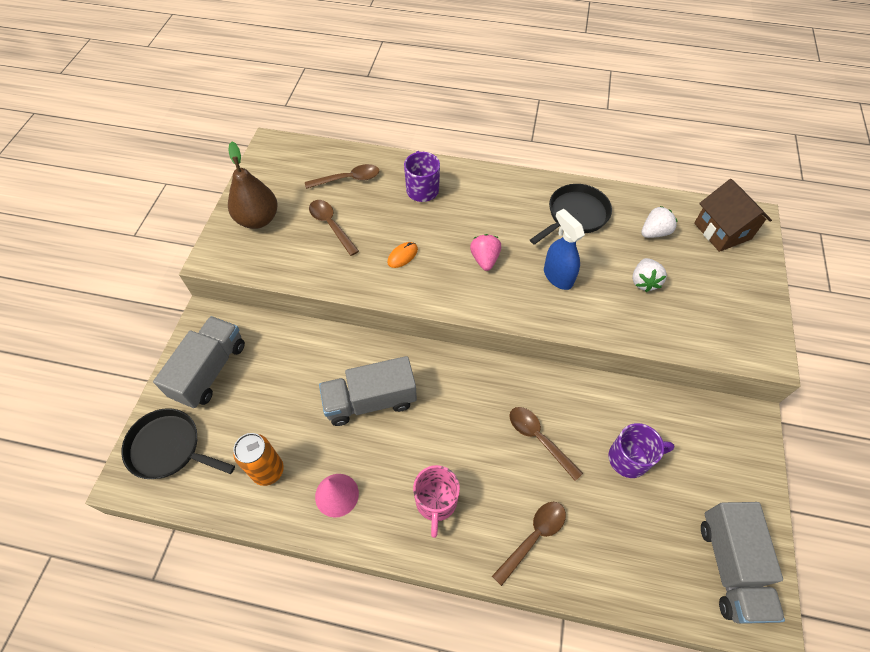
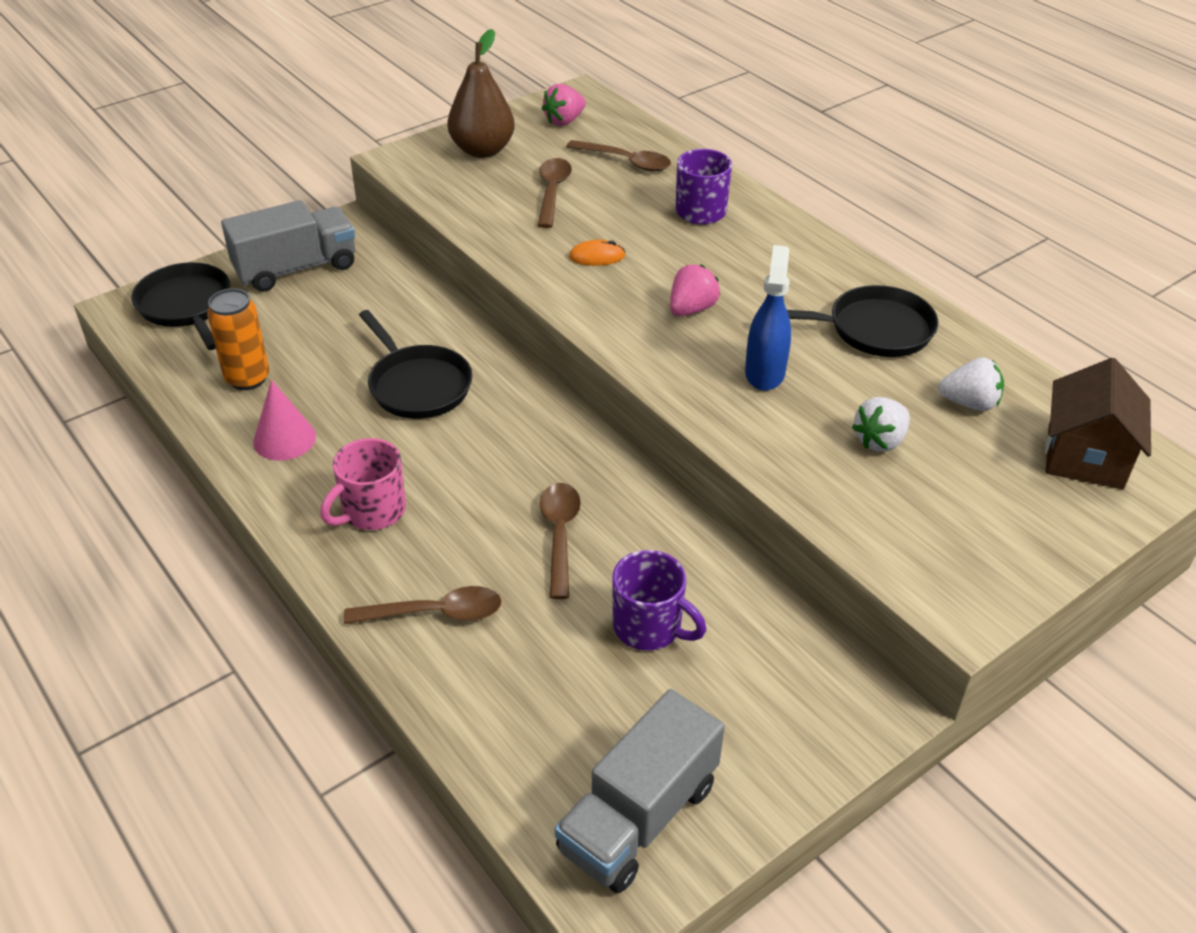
camera: 40 degrees right, 15 degrees down
grey truck [319,356,417,426] -> black pan [359,310,472,419]
none -> pink strawberry [542,84,586,126]

